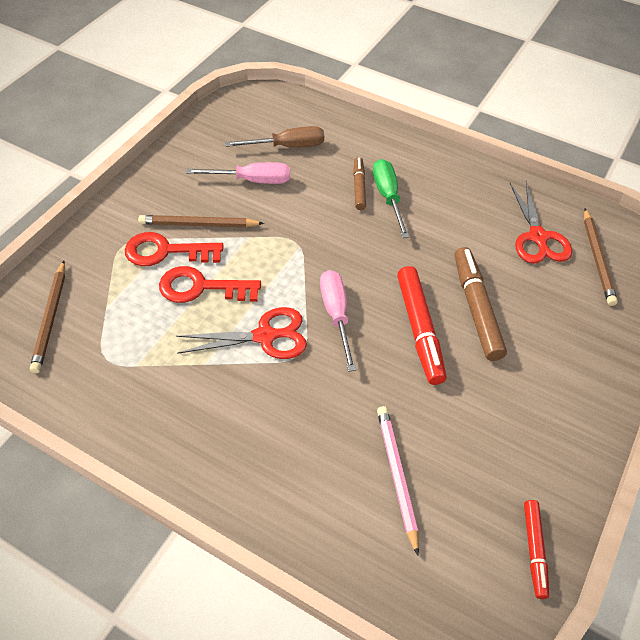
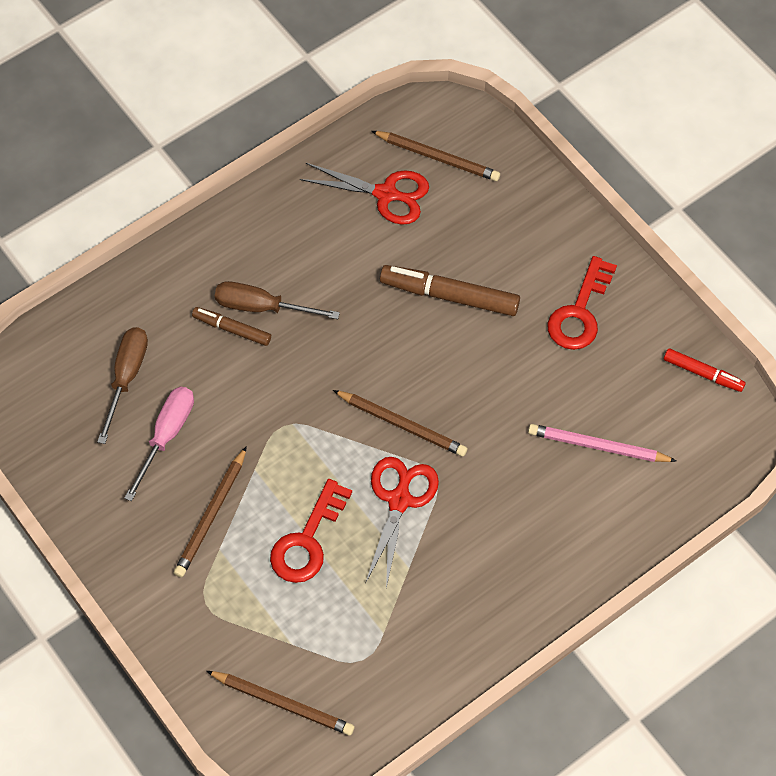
camera: 65 degrees left, 10 degrees up
red key [125,232,223,266] -> red key moved to [547,256,617,350]
pink screwdriver [320,270,356,372] -> brown pencil [333,390,467,457]
green screwdriver [373,159,409,238] -> brown screwdriver [215,281,340,319]
red marker [397,266,447,385] -> none

